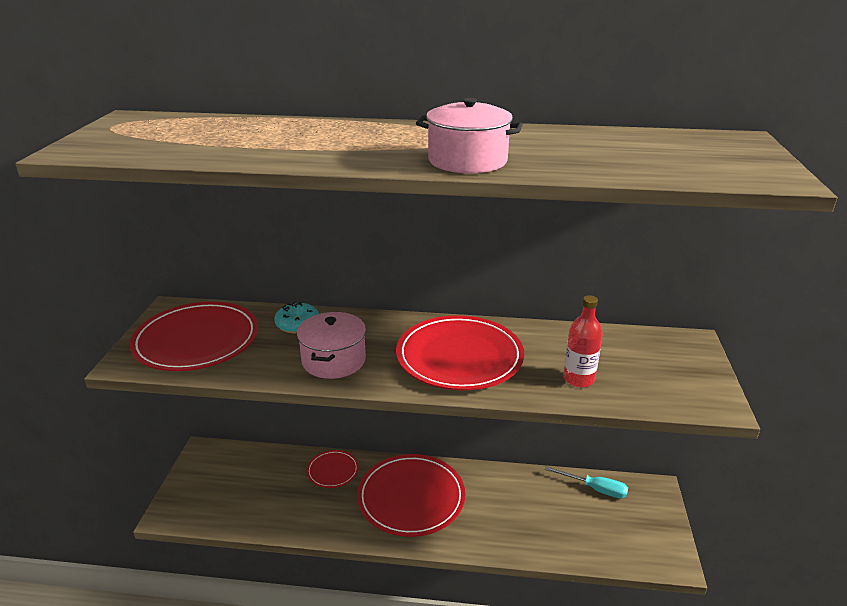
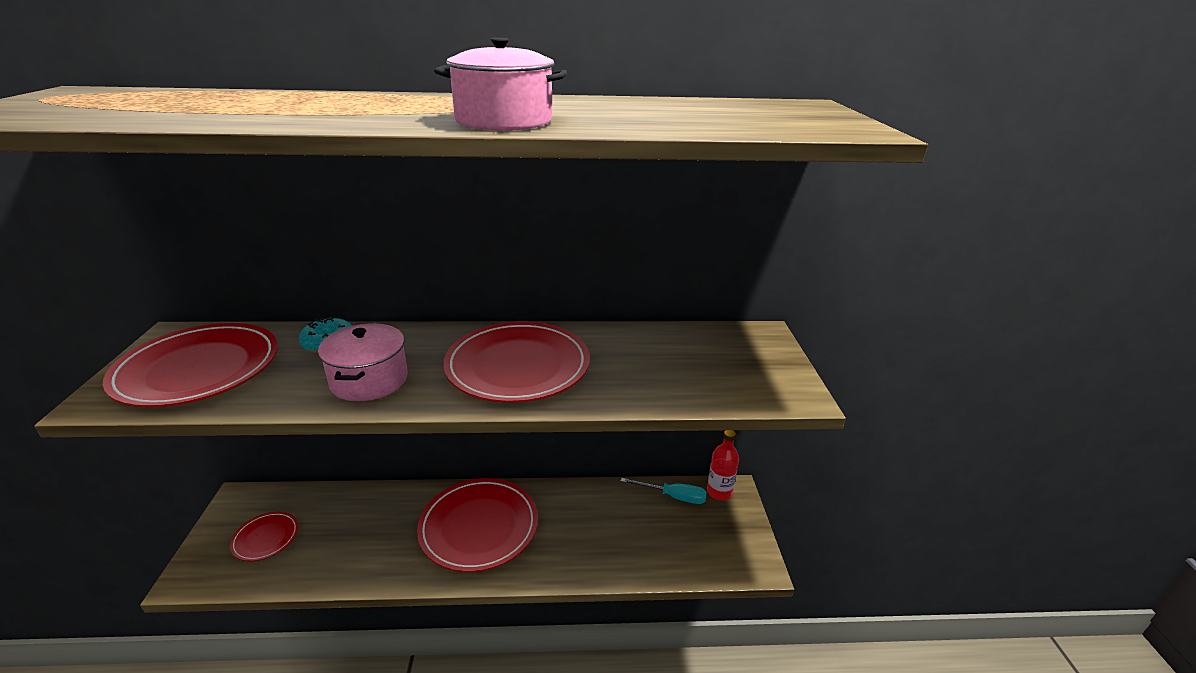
camera: 10 degrees left, 0 degrees up
red plate [307,450,359,488] -> red plate moved to [230,512,299,561]
red bottle [563,295,602,387] -> red bottle moved to [707,430,739,500]

